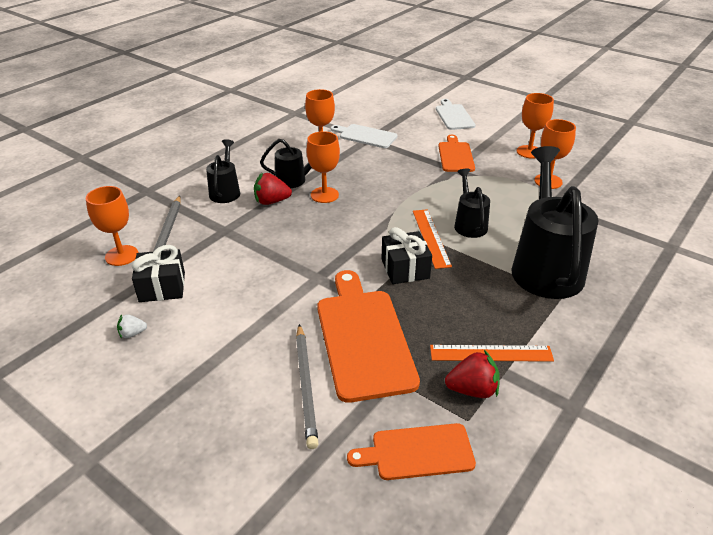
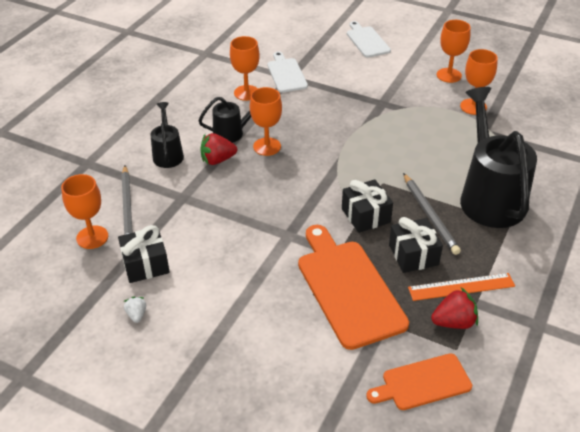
camera: 10 degrees left, 5 degrees up
white strawberry [117,314,147,338] -> white strawberry turned 105 degrees clockwise [124,297,146,323]
grey pencil [296,324,319,449] -> grey pencil moved to [403,173,461,255]
white cutting board [331,124,397,148] -> white cutting board turned 60 degrees clockwise [267,52,308,93]
orange ruler [413,209,452,269] -> none
orange cutting board [438,135,475,172] -> none
black watering can [454,168,490,238] -> none
none -> black gift [389,217,443,273]

